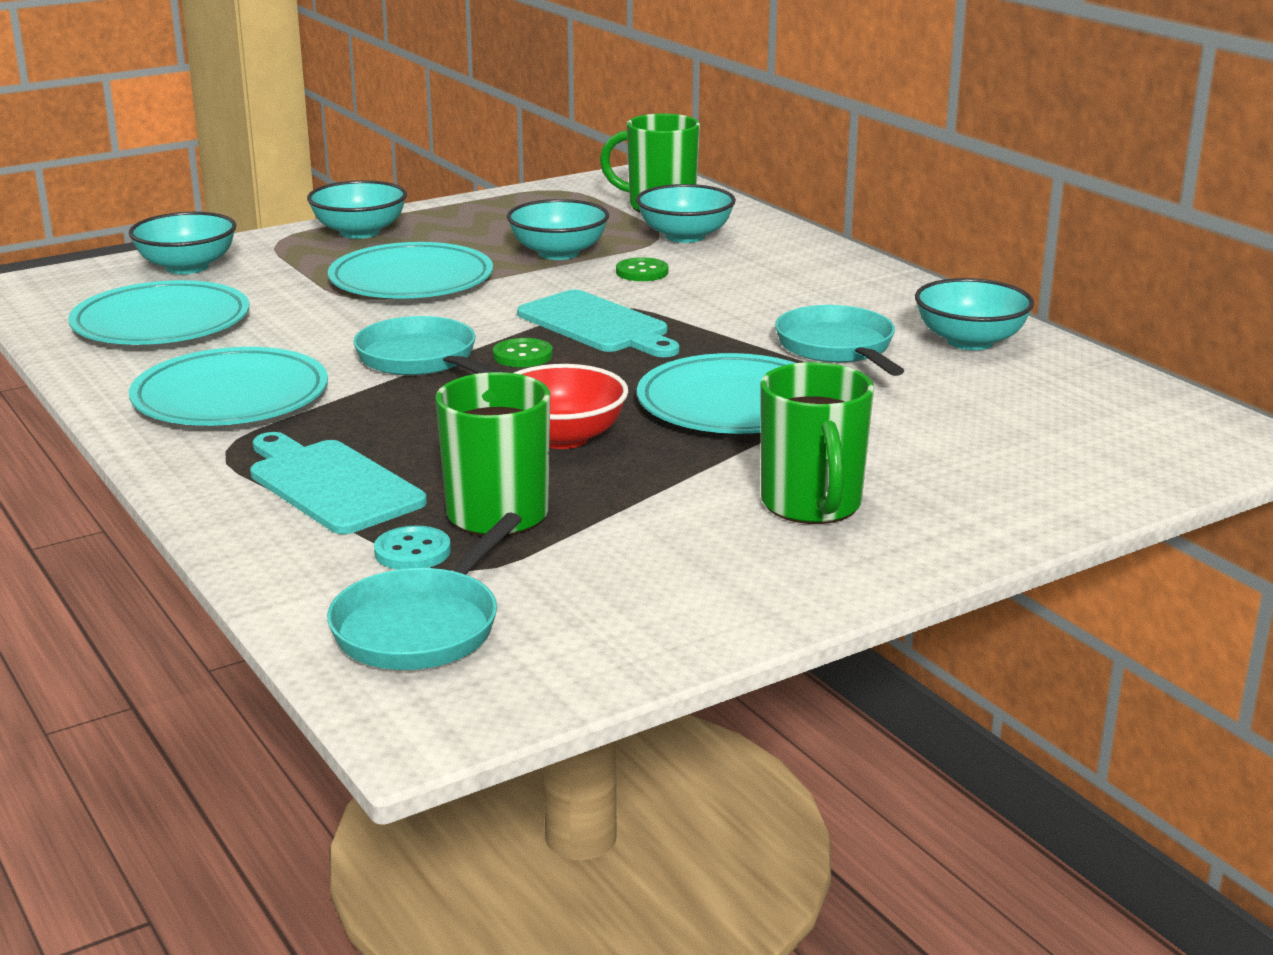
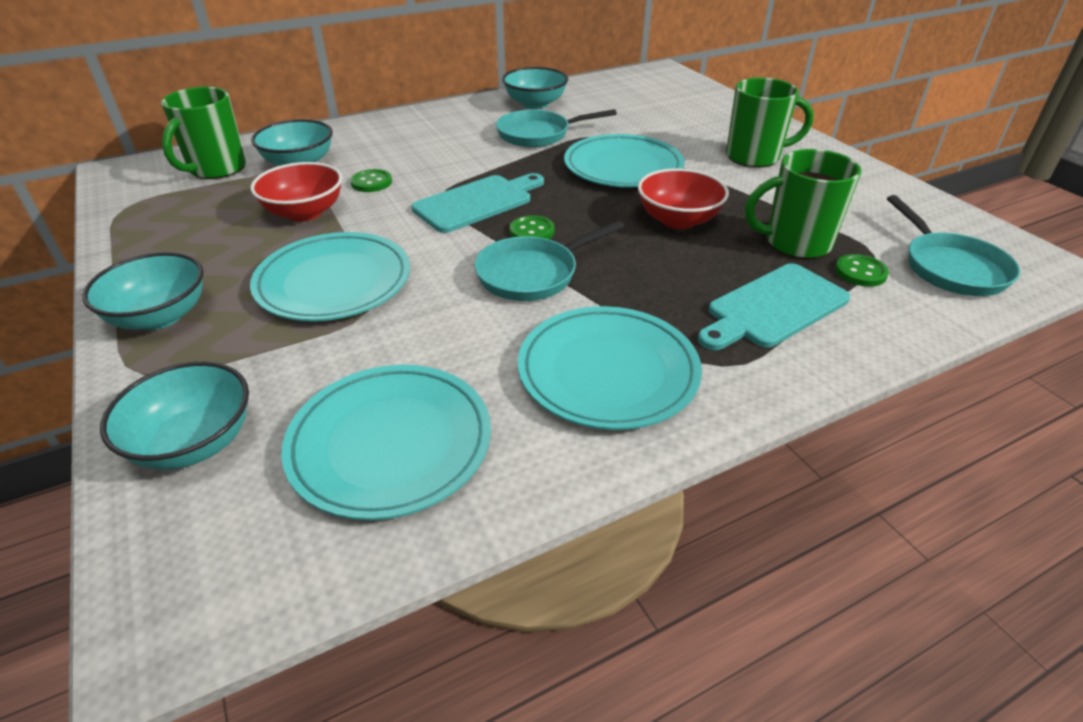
camera: 85 degrees left, 15 degrees up
turquoise pan [327,513,522,670] -> turquoise pan turned 45 degrees clockwise [887,195,1020,296]
turquoise button [374,526,451,570] -> green button [835,254,889,287]
turquoise bowl [507,199,609,260] -> red bowl [251,162,342,222]

